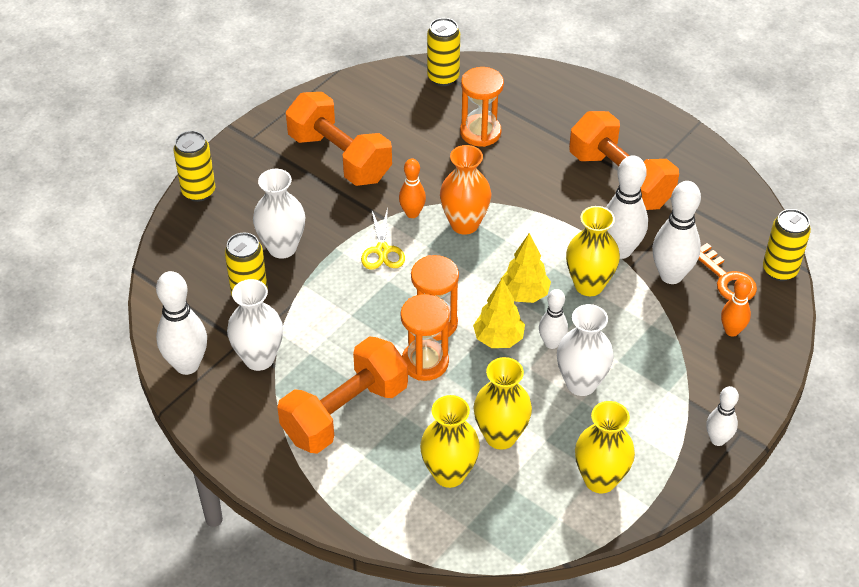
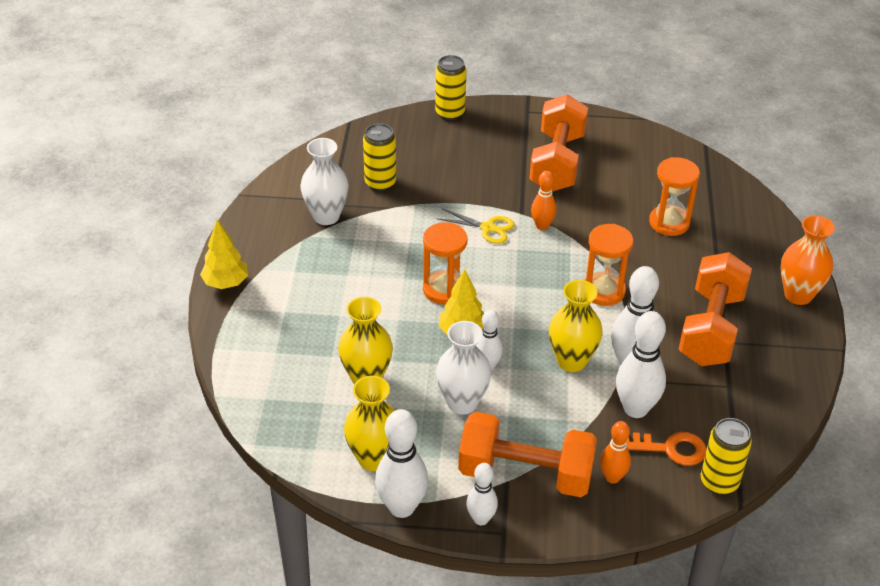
camera: 55 degrees right, 5 degrees down
white bowling pin [156,271,207,375] -> white bowling pin moved to [375,409,428,518]
white vase [253,169,305,259] -> none
orange dumbbell [277,336,408,454] -> orange dumbbell moved to [458,412,597,497]
yellow scissors [361,208,405,270] -> yellow scissors turned 120 degrees counterclockwise [436,208,515,244]
orange hourglass [401,294,450,381] -> orange hourglass moved to [585,224,633,306]
yellow vase [420,395,480,488] -> none
yellow can [427,18,460,86] -> none
orange vase [440,145,491,235] -> orange vase moved to [781,215,835,305]
yellow tree [500,233,551,303] -> yellow tree moved to [200,220,248,289]
orange key [698,243,757,300] -> orange key turned 105 degrees counterclockwise [626,432,707,466]

